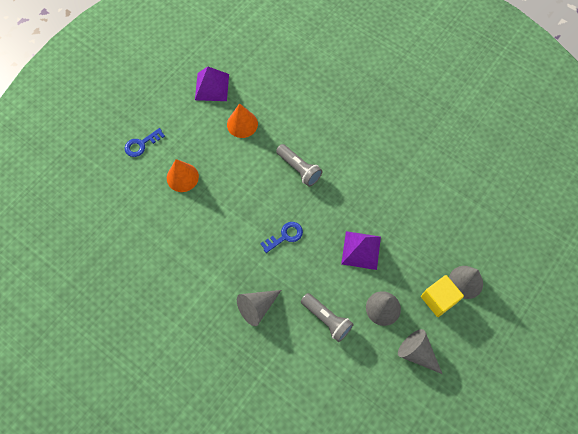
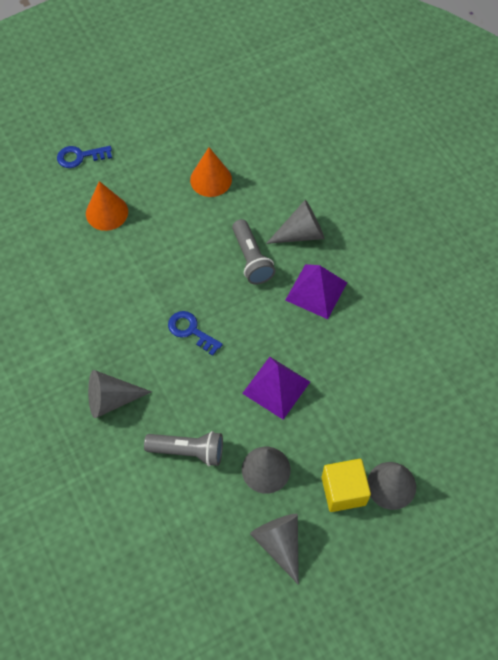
camera: 25 degrees right, 5 degrees down
purple pyramid [195,67,229,101] -> purple pyramid moved to [285,264,347,319]
blue key [260,222,303,253] -> blue key turned 135 degrees counterclockwise [168,311,223,356]
grey flashlight [301,293,354,342] -> grey flashlight turned 60 degrees counterclockwise [144,431,223,466]
none -> grey cone [266,200,324,244]

